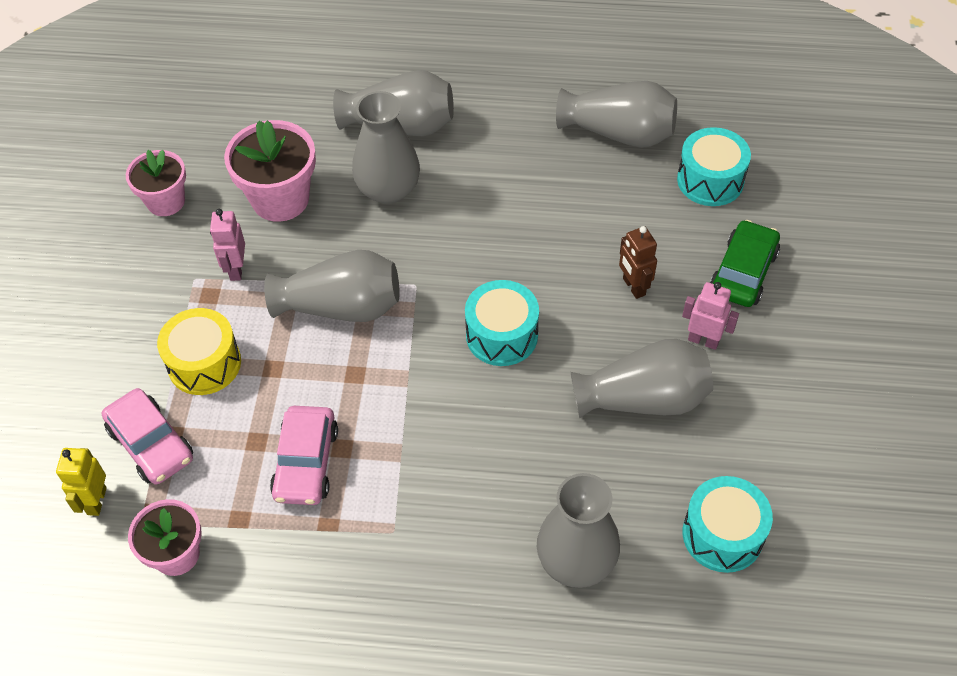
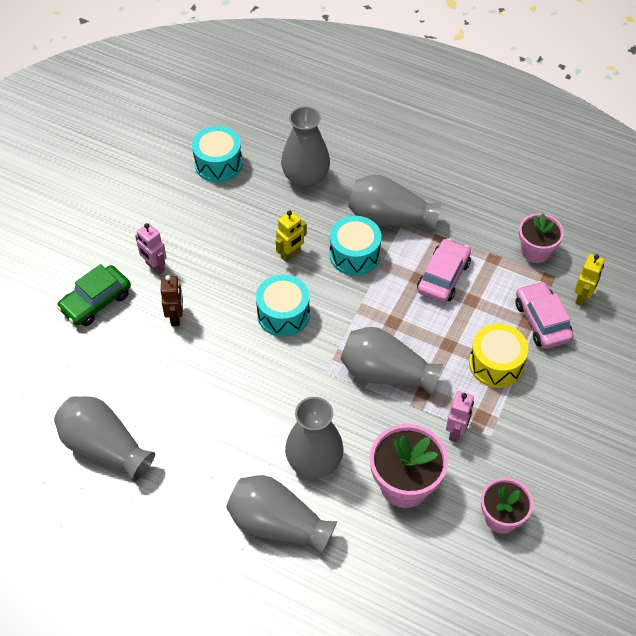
camera: 160 degrees left, 0 degrees up
grey vase [571,339,713,418] -> grey vase moved to [348,175,442,232]
turquoise drum [677,127,751,206] -> turquoise drum moved to [329,216,382,276]
none -> yellow robot [276,211,307,262]

